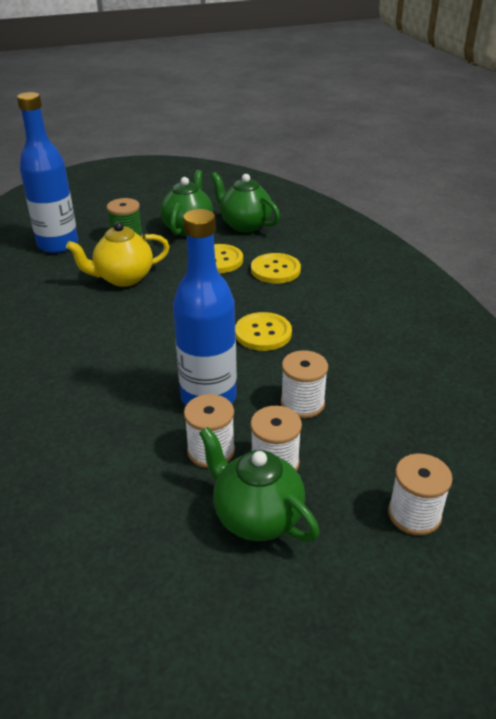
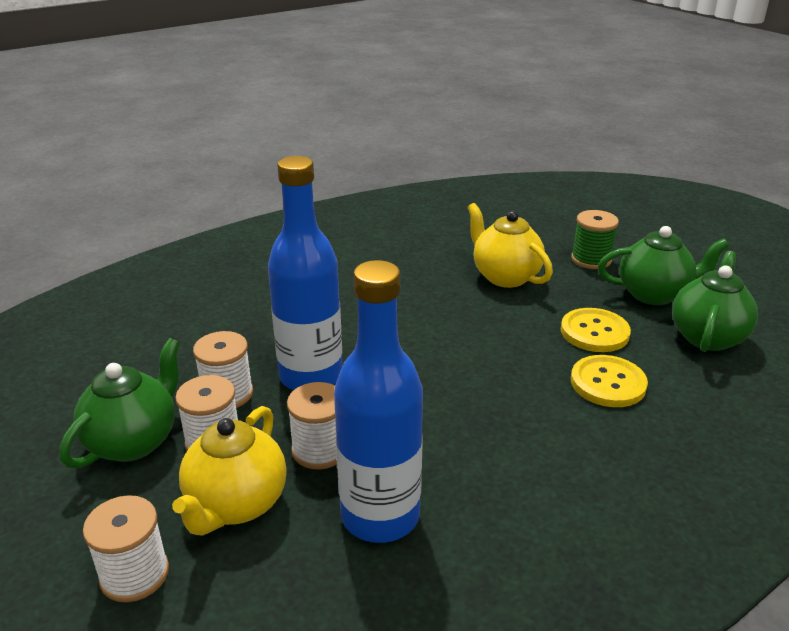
camera: 75 degrees right, 5 degrees down
blue bottle [17,92,78,253] -> blue bottle moved to [334,260,423,543]
yellow button [235,312,292,351] -> none
none -> yellow teapot [172,406,287,535]

